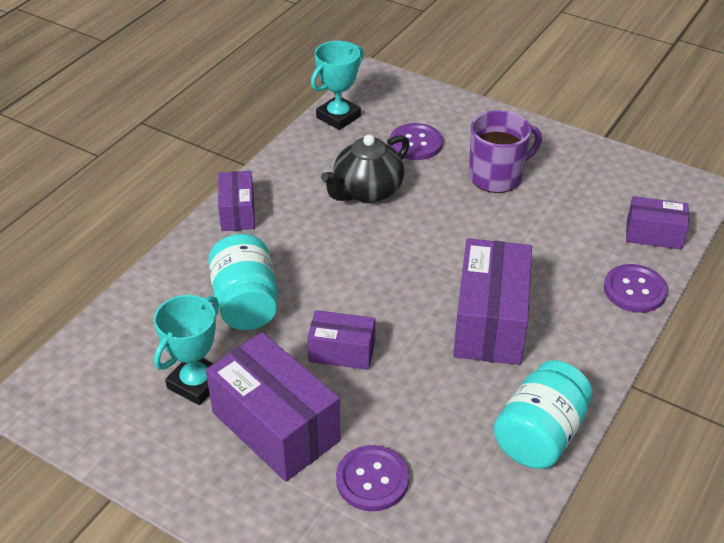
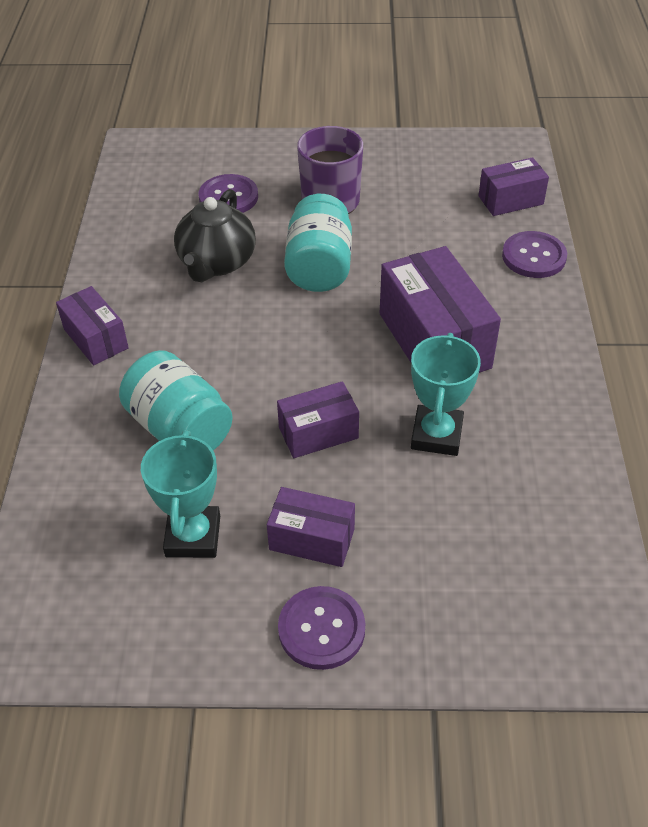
camera: 30 degrees left, 5 degrees up
purple box [206,332,341,482] -> purple box [267,487,355,567], size x0.56
turquoise trophy [311,41,364,130] -> turquoise trophy moved to [411,333,481,456]
purple button [336,445,409,511] -> purple button moved to [278,586,365,670]
turquoise jar [493,360,593,469] -> turquoise jar moved to [284,194,352,292]

